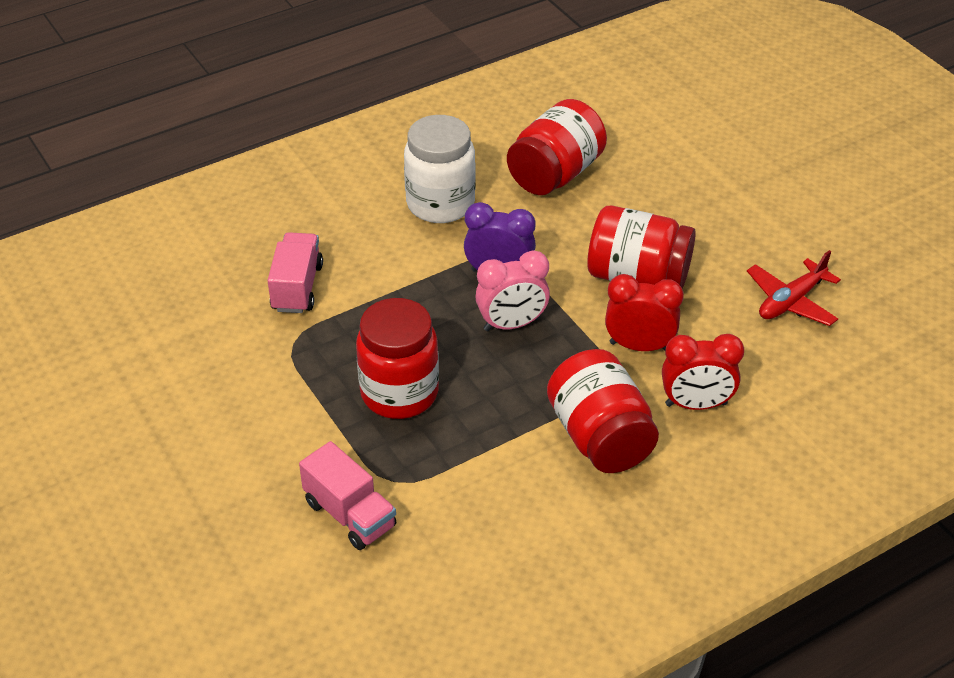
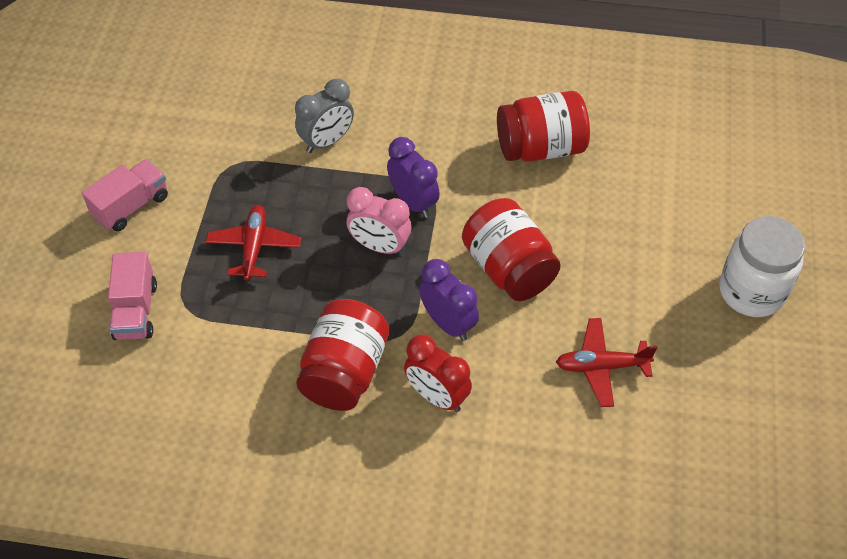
camera: 40 degrees right, 10 degrees up
pink truck [267,232,323,313] -> pink truck moved to [82,159,168,232]
red jar [356,298,439,419] -> red plane [206,205,301,281]
white jar [404,115,476,223] -> white jar moved to [719,216,805,317]
red clock [605,274,684,351] -> purple clock [419,259,479,341]
none -> grey clock [295,79,354,153]

